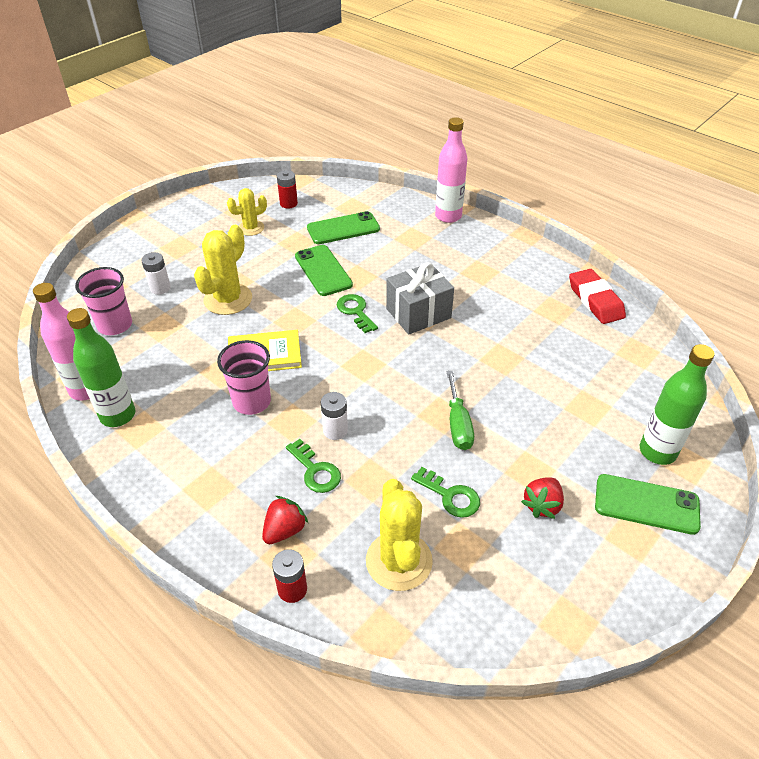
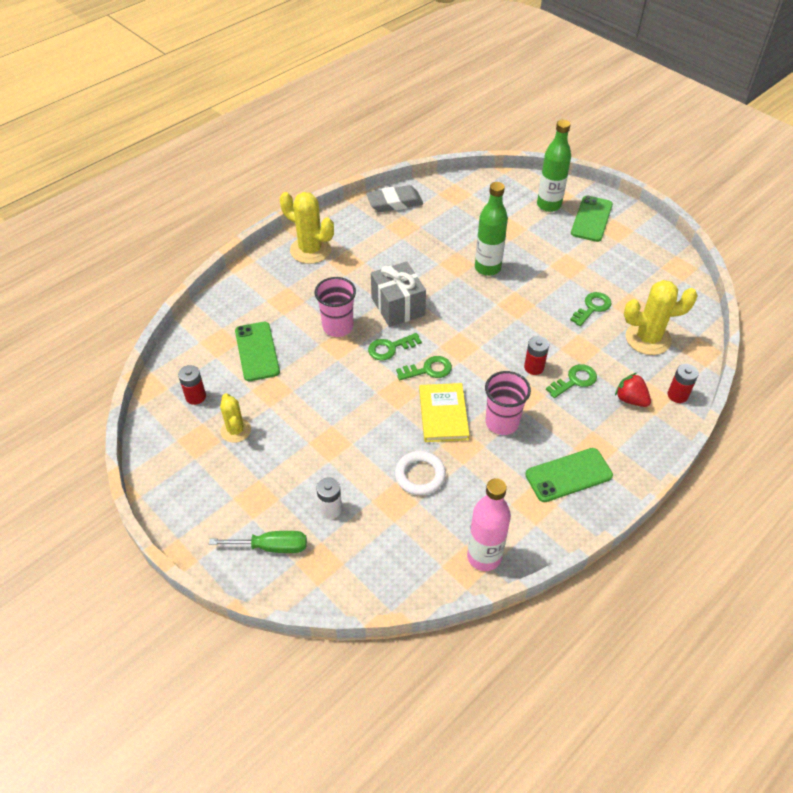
camera: 85 degrees left, 5 degrees up
green bottle [67,308,135,427] -> green bottle moved to [475,182,508,276]
pink cup [75,267,132,335] -> pink cup moved to [315,277,356,337]
yellow cactus [194,225,252,315] -> yellow cactus moved to [280,192,334,264]
green phone [295,245,353,296] -> green phone moved to [525,448,613,502]
white battery [321,392,348,440] -> red battery [524,336,549,375]
pink bottle [435,117,467,223] -> none
green screwdriver [446,371,474,450] -> green screwdriver moved to [209,531,307,553]
red strawberry [521,477,564,519] -> none
red eraser [569,269,626,324] -> grey eraser [366,185,423,212]
none -> white ring [395,451,446,495]
none -> green key [396,356,452,380]

